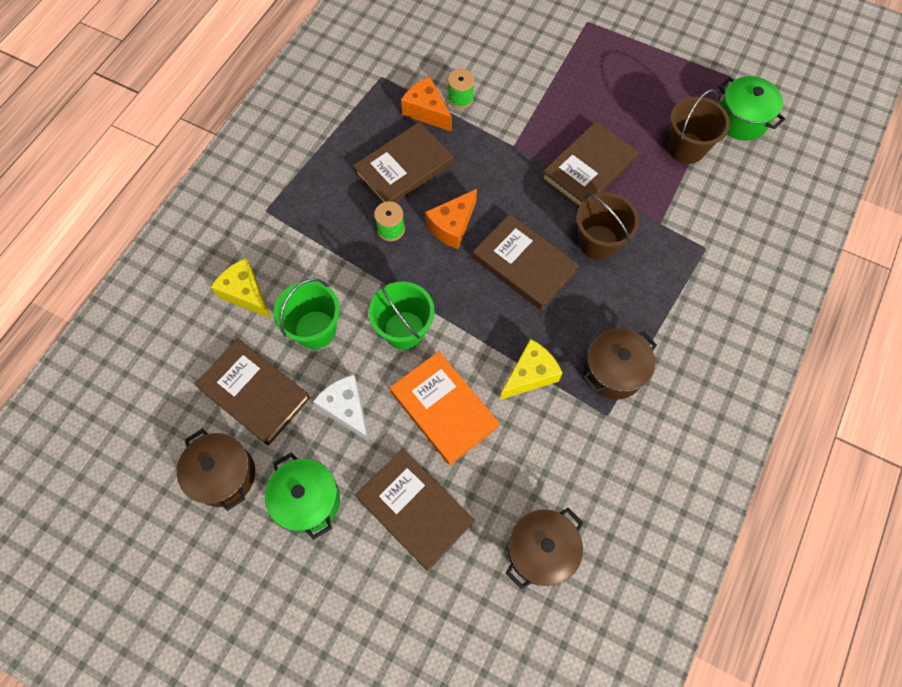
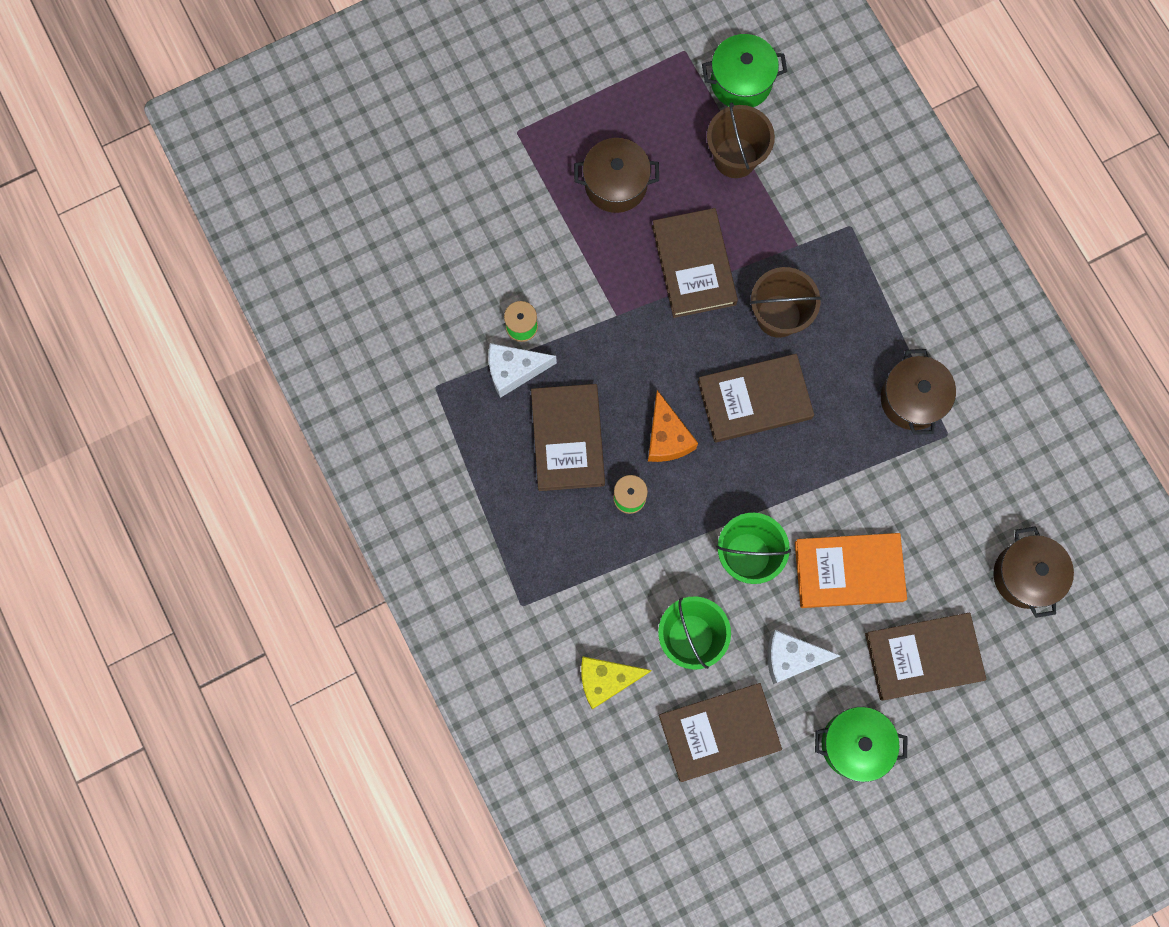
camera: 55 degrees left, 10 degrees up
brown pot [177,429,255,511] -> brown pot moved to [574,138,659,213]
orange cheese [401,77,452,132] -> white cheese [489,343,557,398]
yellow cheese [500,339,562,400] -> none

